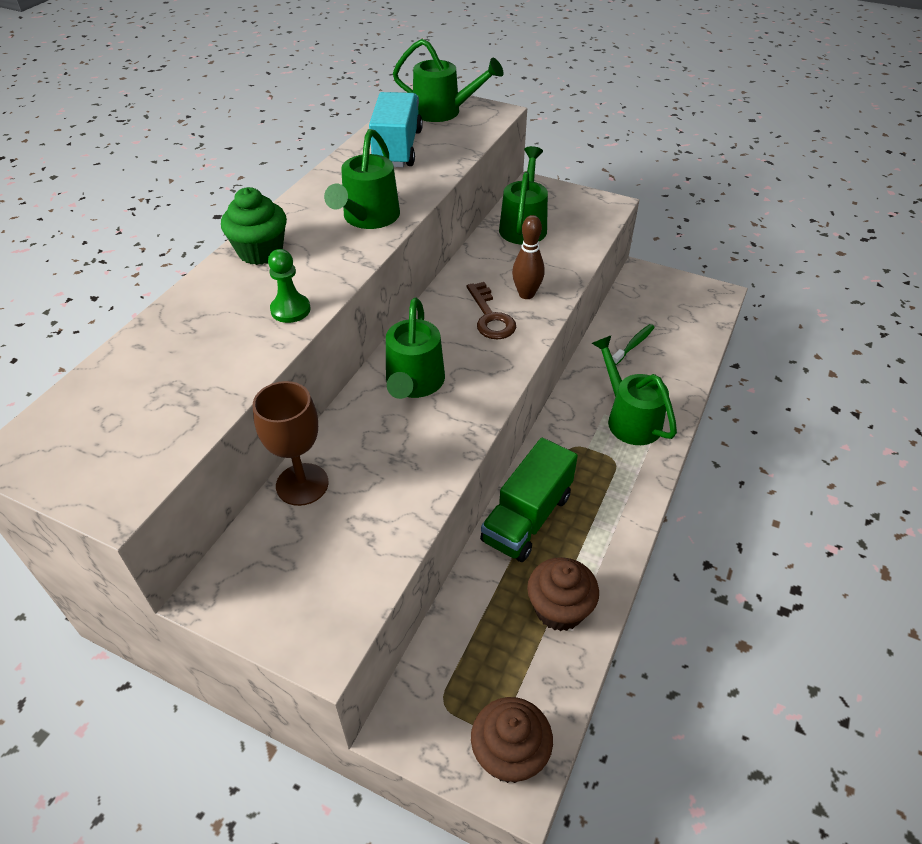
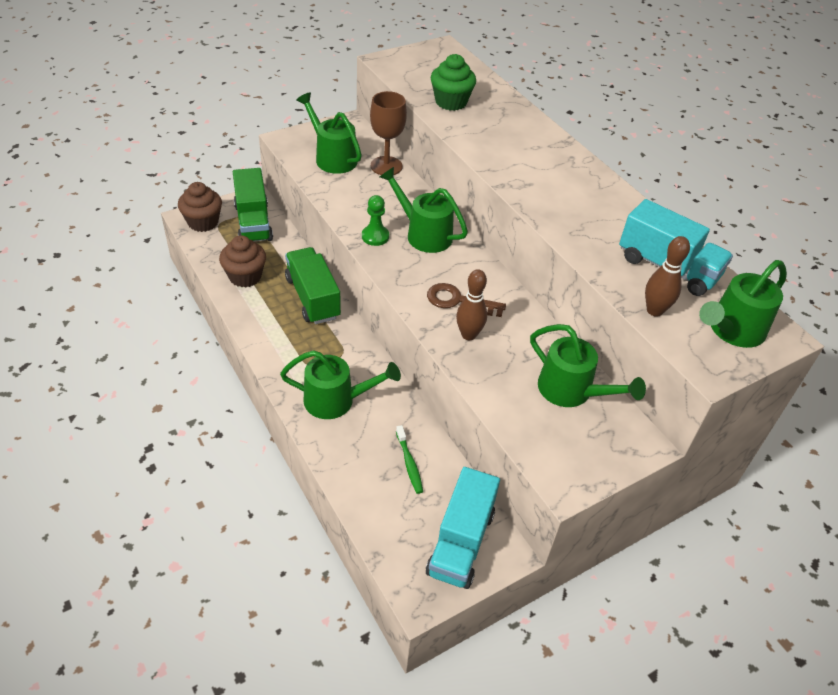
camera: 120 degrees right, 0 degrees up
green cupcake [221,187,287,265] -> green cupcake moved to [431,54,476,111]
green pawn [268,249,311,323] -> green pawn moved to [362,195,389,246]
green watering can [324,129,400,229] -> green watering can moved to [296,92,362,174]
none -> green truck [233,168,273,242]
none -> turquoise truck [426,467,500,589]
none -> brown bowling pin [645,236,690,317]

